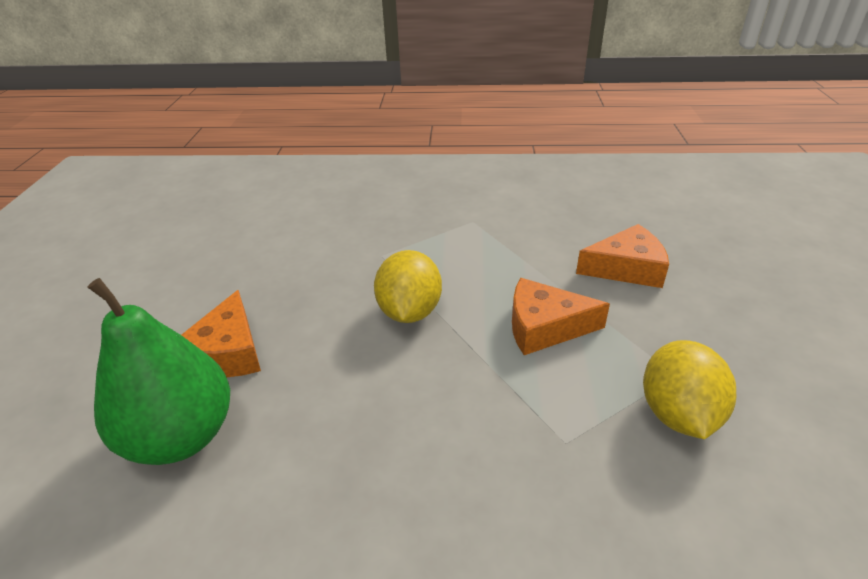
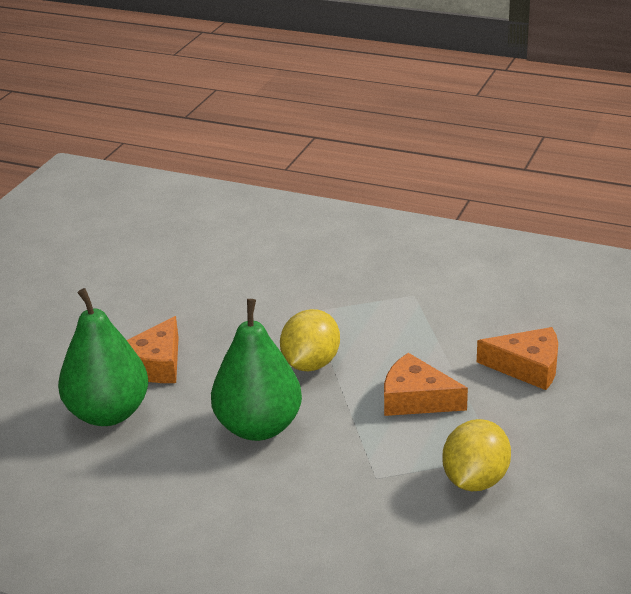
camera: 20 degrees right, 5 degrees down
none -> green pear [211,299,302,441]

